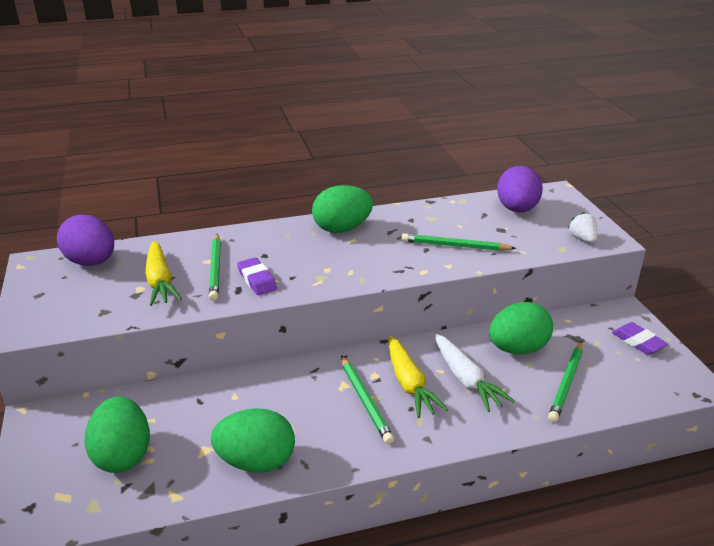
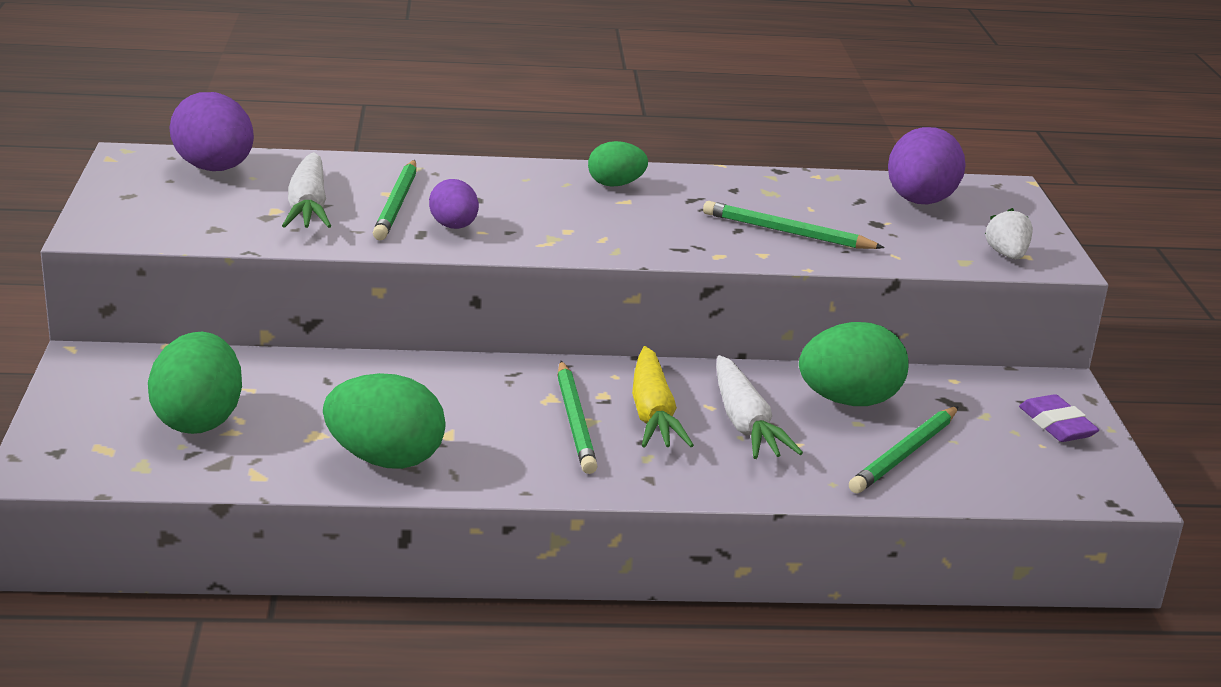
camera: 10 degrees right, 5 degrees down
yellow carrot [145,241,182,306] -> white carrot [282,152,331,228]
purple eraser [237,257,277,295] -> purple egg [429,179,479,229]
green egg [312,185,373,233] -> green egg [588,141,648,187], size x0.59

